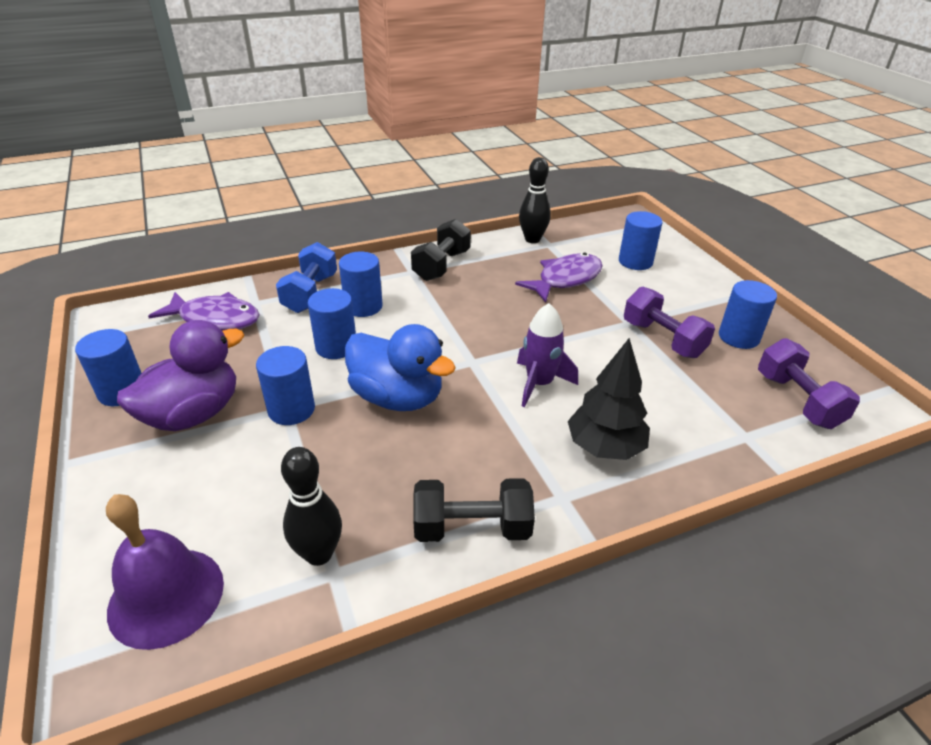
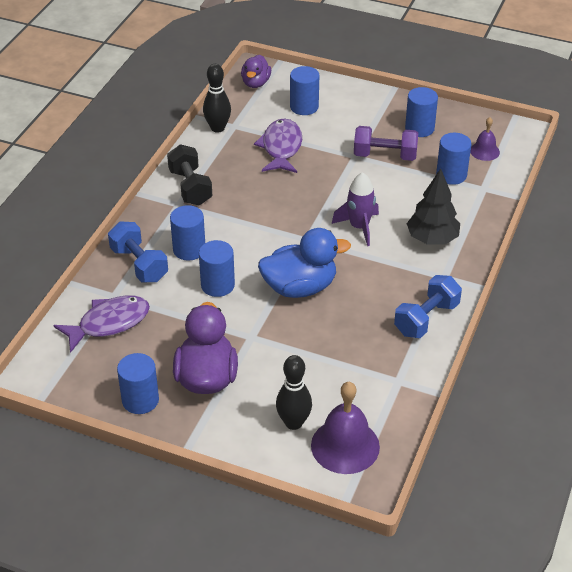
camera: 45 degrees left, 5 degrees up
blue cylinder [256,346,315,425] -> blue cylinder moved to [436,133,471,185]
black bowling pin [281,447,342,566] -> black bowling pin moved to [276,355,312,430]
black dumbbell [413,478,535,542] -> blue dumbbell [394,275,462,338]
purple dumbbell [758,338,860,429] -> purple bell [470,117,500,161]
none -> purple duck [241,55,271,88]

